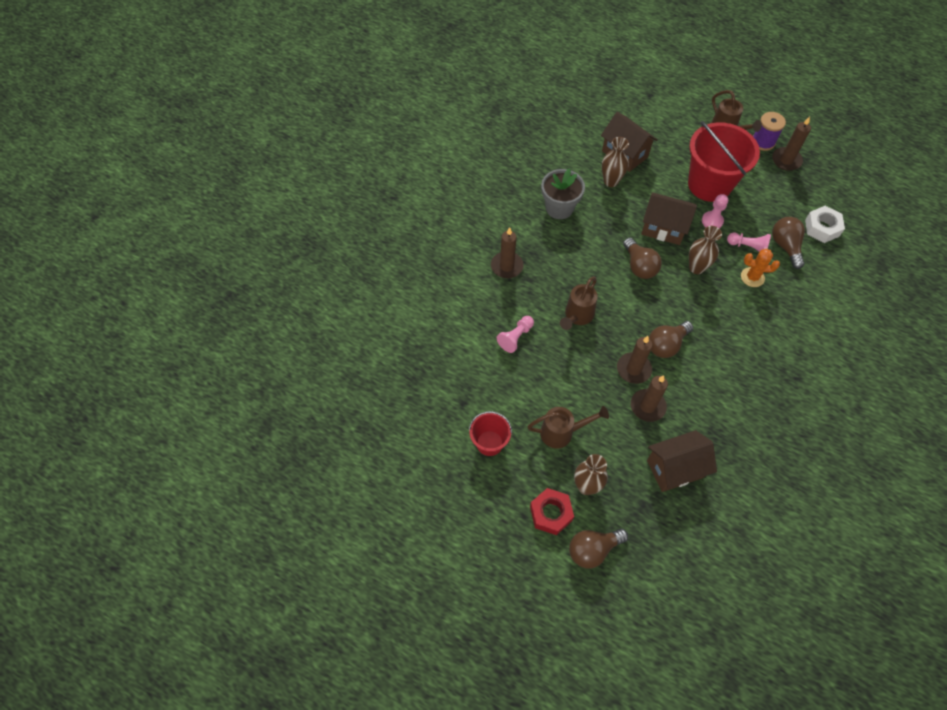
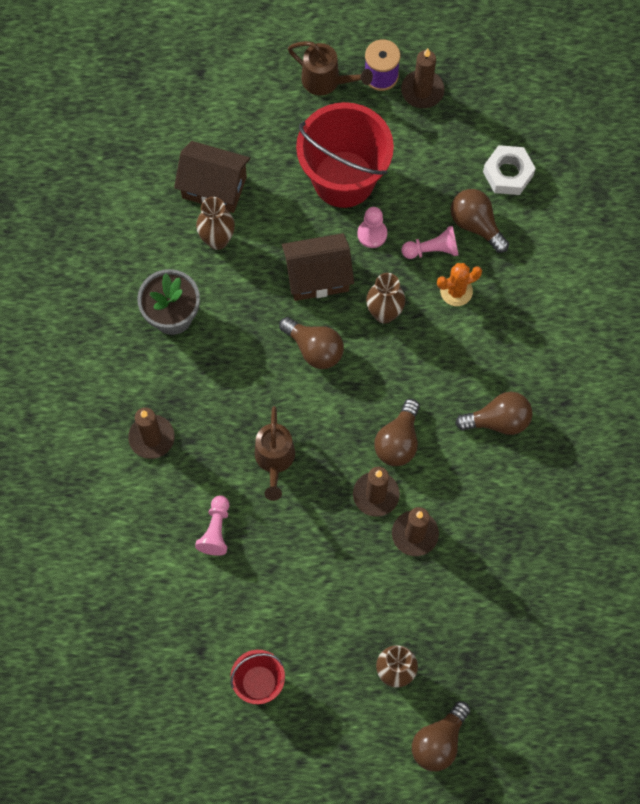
camera: 30 degrees left, 10 degrees up
brown watering can [527,406,609,448] -> none
red nut [530,488,574,535] -> none
brown house [647,430,717,492] -> none
none -> brown light bulb [455,392,533,435]

